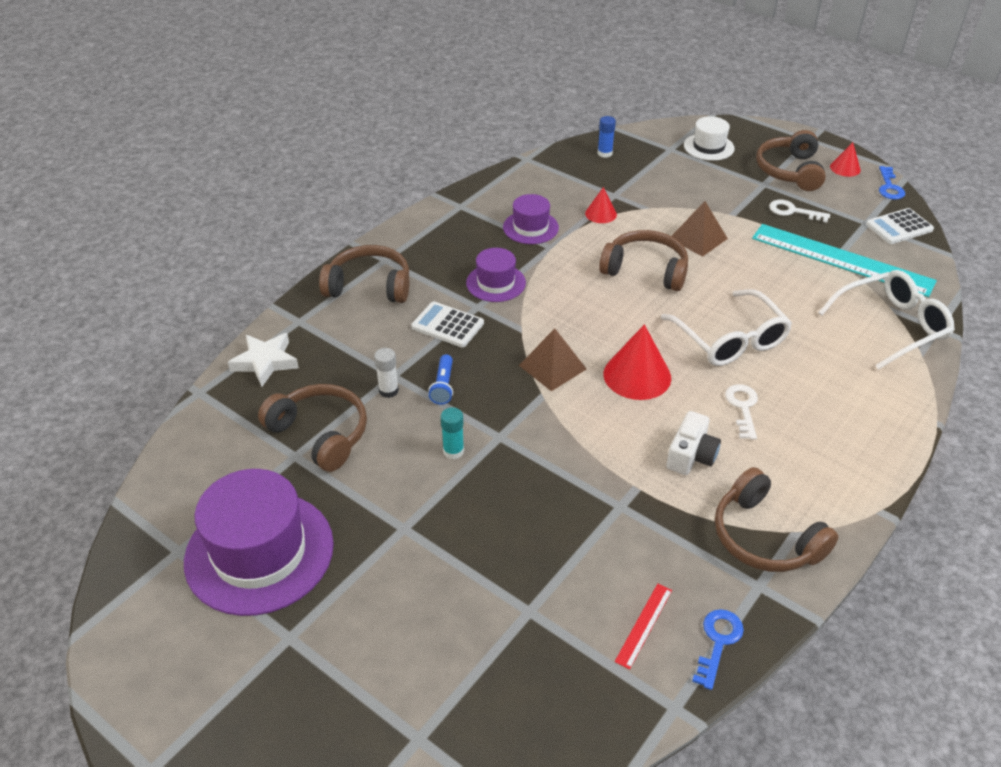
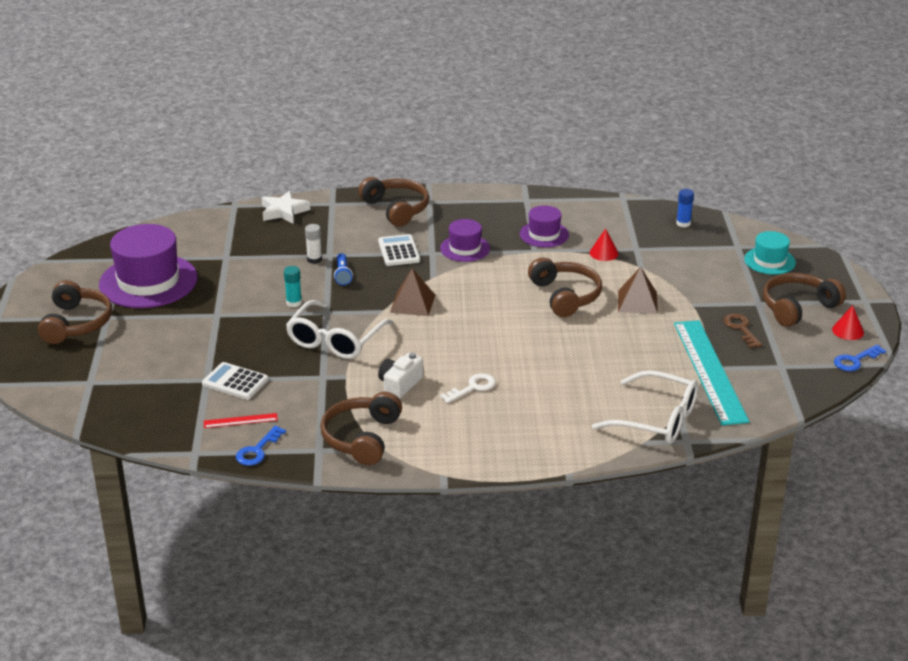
camera: 50 degrees right, 10 degrees down
brown headphones [258,384,367,472] -> brown headphones moved to [38,280,112,344]
blue flashlight [428,354,453,405] -> blue flashlight turned 60 degrees counterclockwise [334,253,353,285]
red cone [604,324,671,400] -> none
white glasses [661,289,792,366] -> white glasses moved to [286,300,393,359]
white camera [666,411,721,475] -> white camera turned 135 degrees clockwise [378,353,423,399]
white hat [684,116,735,161] -> turquoise hat [744,231,796,275]
blue key [692,609,744,690] -> blue key turned 135 degrees clockwise [236,426,286,466]
white key [769,200,830,223] -> brown key [724,313,762,348]
white calculator [866,208,934,244] -> white calculator moved to [202,362,269,400]

